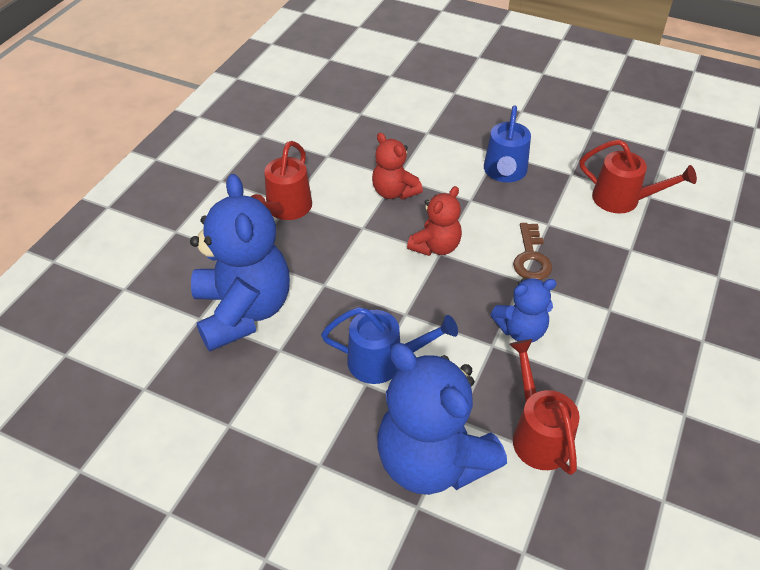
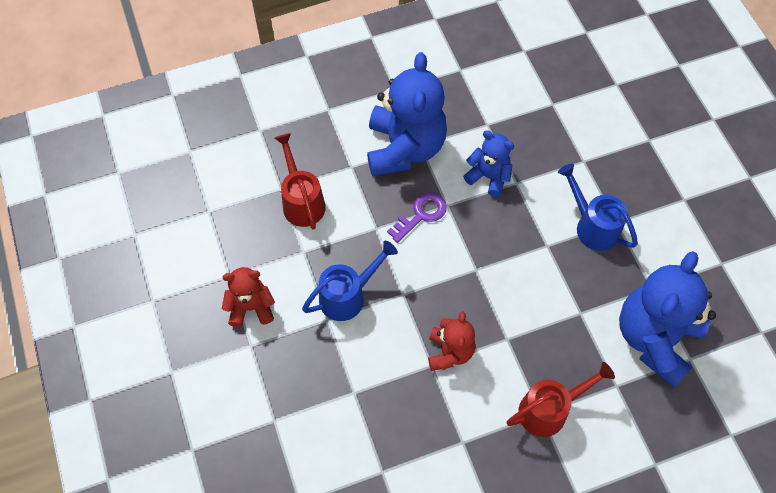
camera: 135 degrees left, 15 degrees up
blue teddy bear [377,343,507,495] -> blue teddy bear moved to [367,52,447,176]
red teddy bear [407,186,462,256] -> red teddy bear moved to [222,267,275,327]
red watering can [509,339,580,475] -> none
brown key [513,223,552,280] -> purple key [387,192,447,243]

